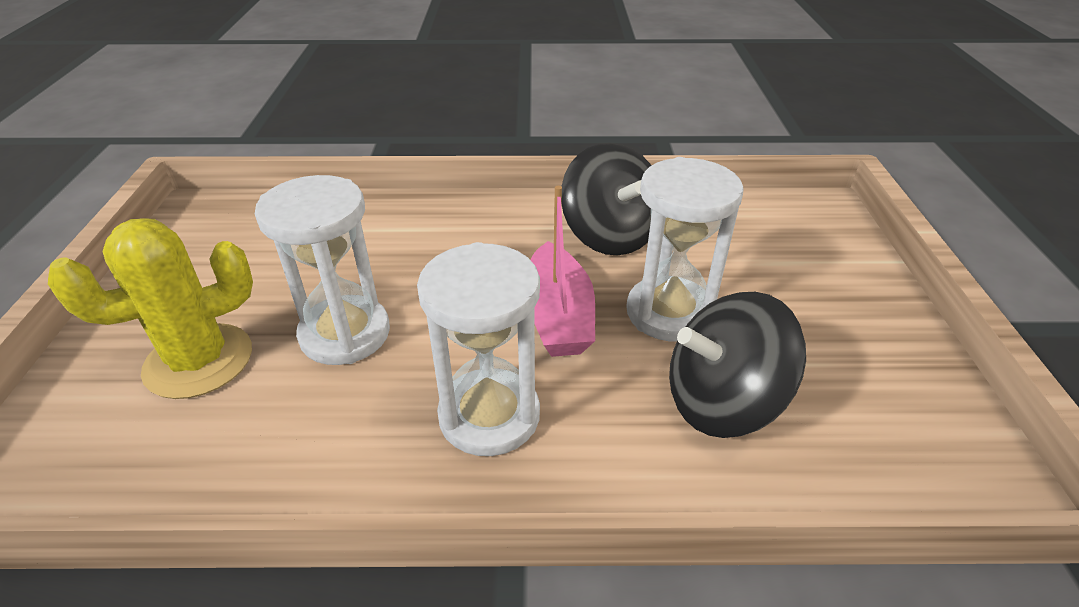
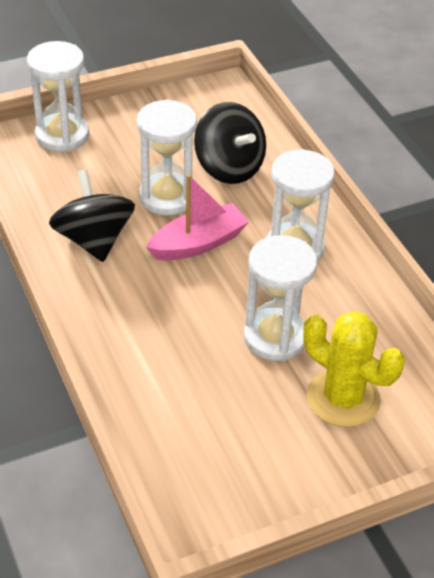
camera: 115 degrees left, 5 degrees up
black spinning top [561,143,652,255] -> black spinning top turned 60 degrees counterclockwise [49,170,135,262]
none -> white hourglass [27,41,89,152]

